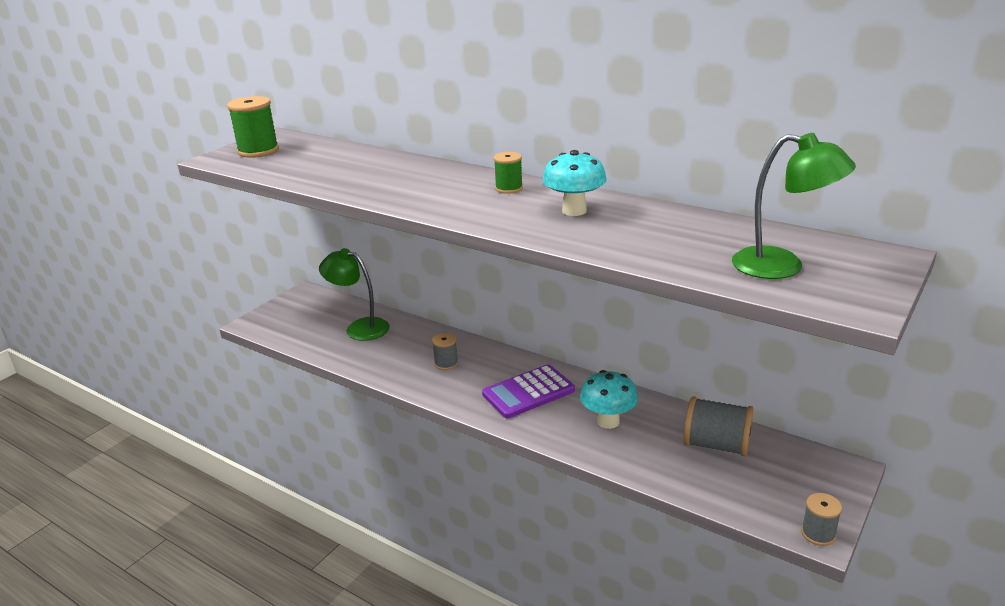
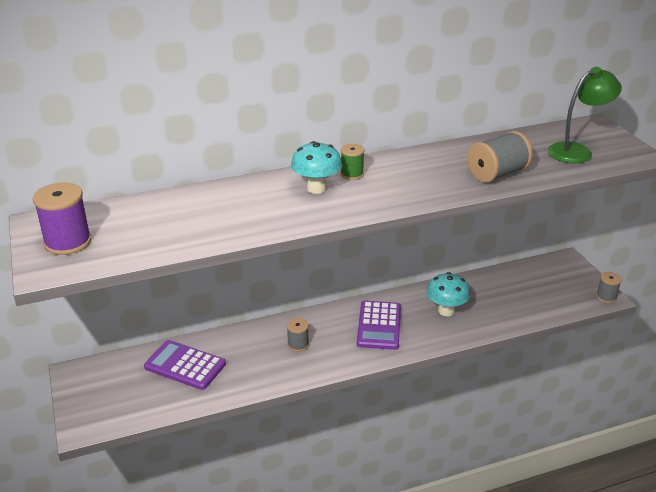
camera: 55 degrees left, 5 degrees up
green spool [227,96,279,158] -> purple spool [33,183,91,255]
green lamp [319,248,390,341] -> purple calculator [144,340,226,390]
turquoise mushroom [542,150,607,216] -> turquoise mushroom moved to [291,141,342,194]
grey spool [684,396,754,456] -> grey spool moved to [468,131,533,183]

